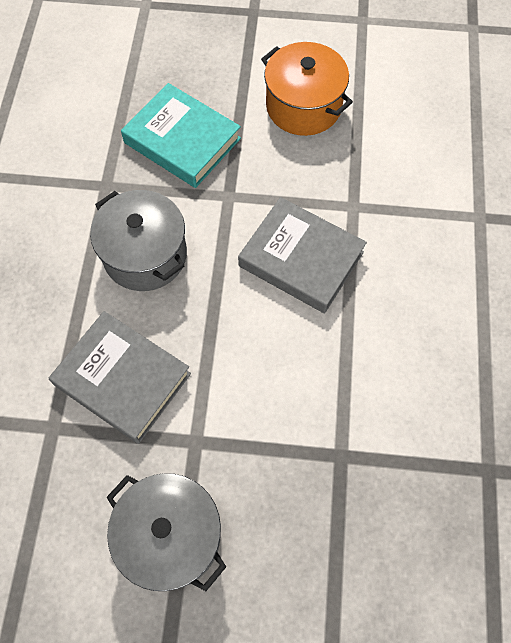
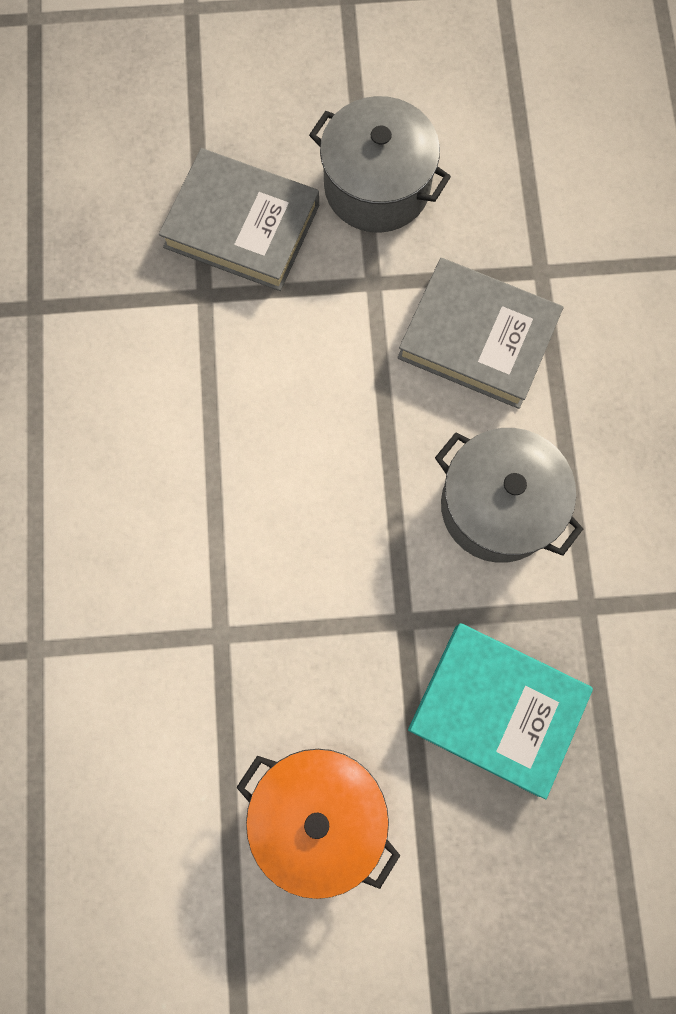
camera: 170 degrees right, 10 degrees up
grey book [238,197,367,313] -> grey book moved to [159,148,319,291]

